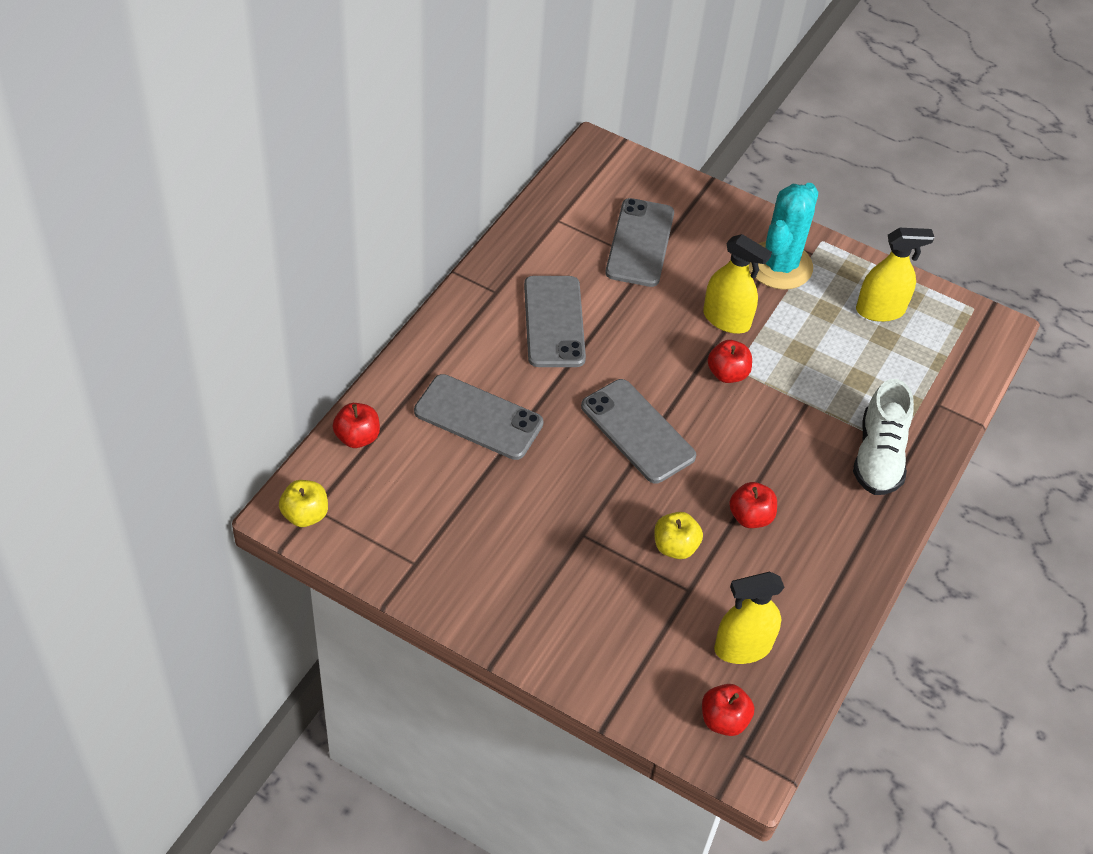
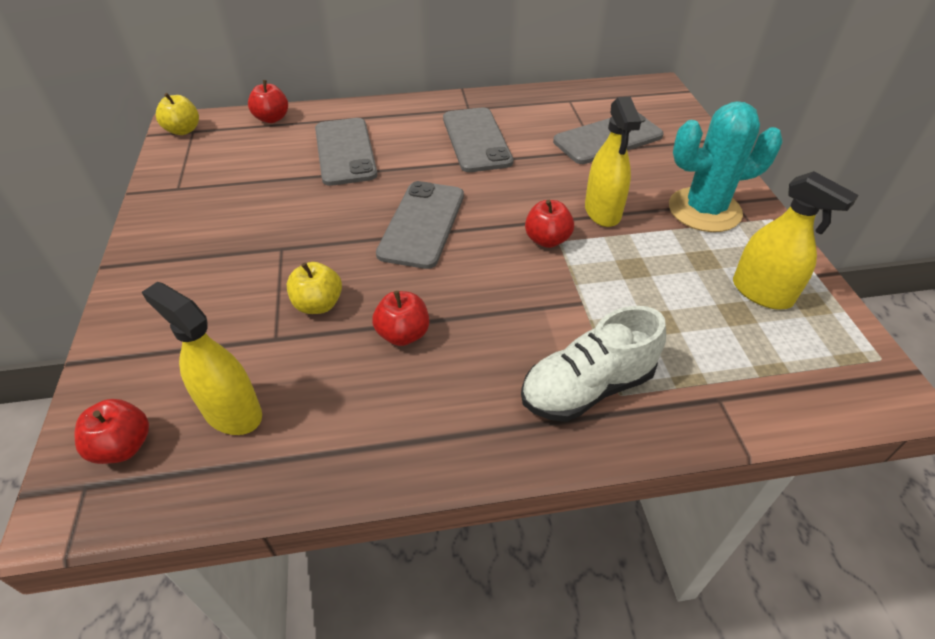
camera: 55 degrees right, 5 degrees down
grey phone [524,276,586,367] -> grey phone turned 60 degrees counterclockwise [443,107,513,172]

